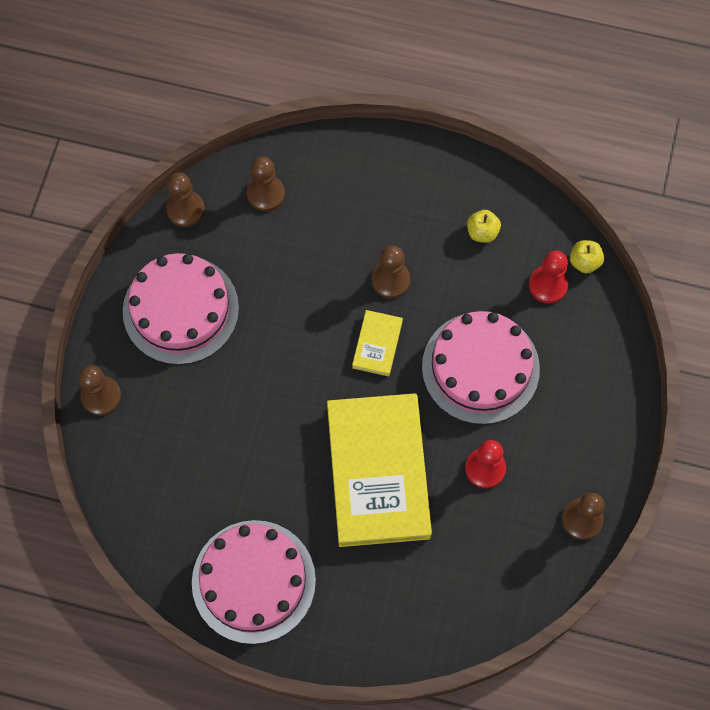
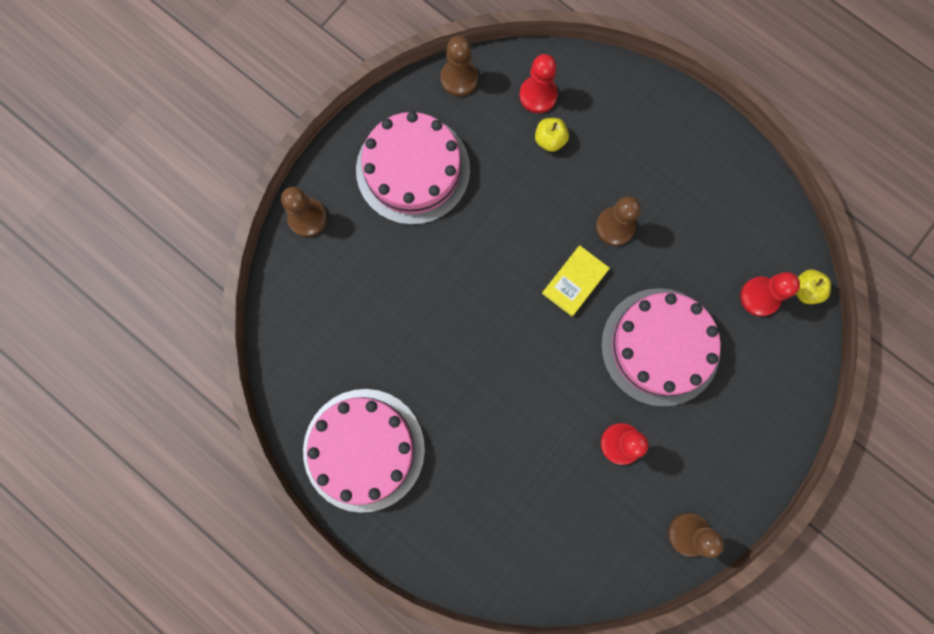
camera: 25 degrees right, 10 degrees up
brown pawn [247,156,285,211] -> red pawn [519,54,557,113]
yellow book [327,393,432,547] -> none
yellow apple [467,210,501,243] -> yellow apple moved to [535,118,569,152]

